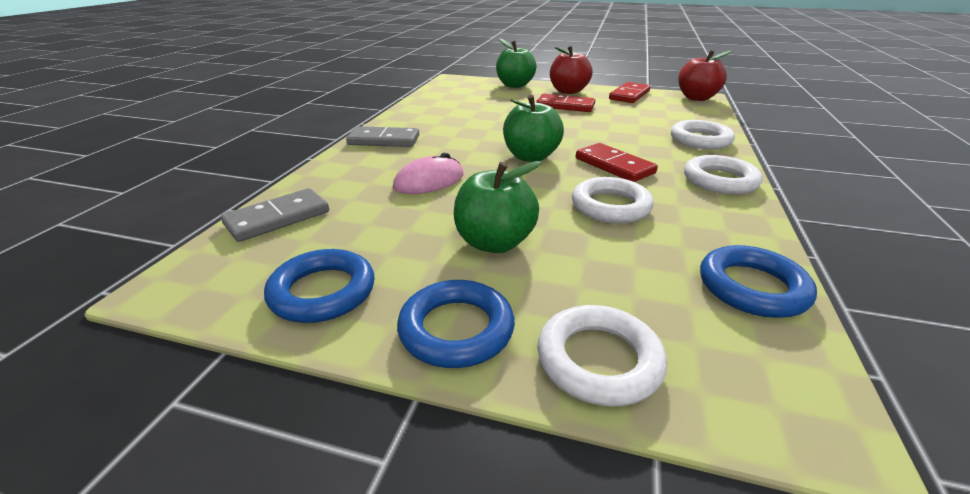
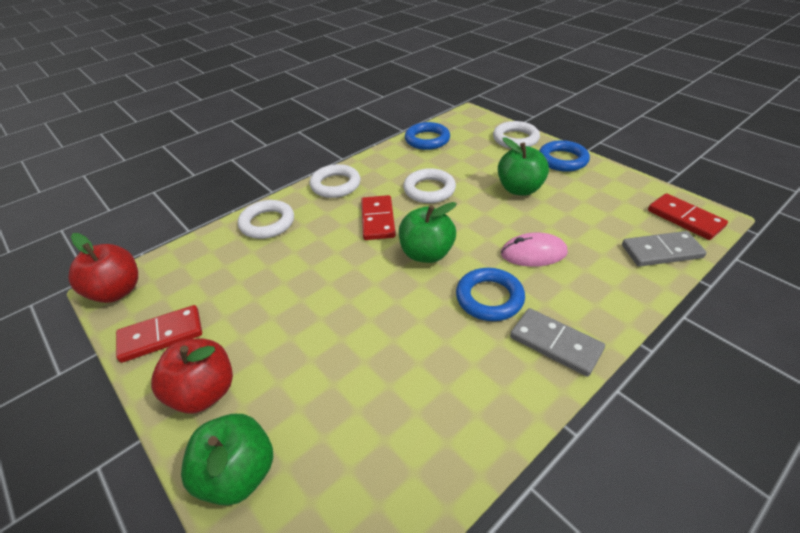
camera: 145 degrees left, 10 degrees up
blue ring [264,249,374,323] -> blue ring moved to [456,268,525,321]
red domino [536,94,595,112] -> red domino moved to [648,193,728,240]

